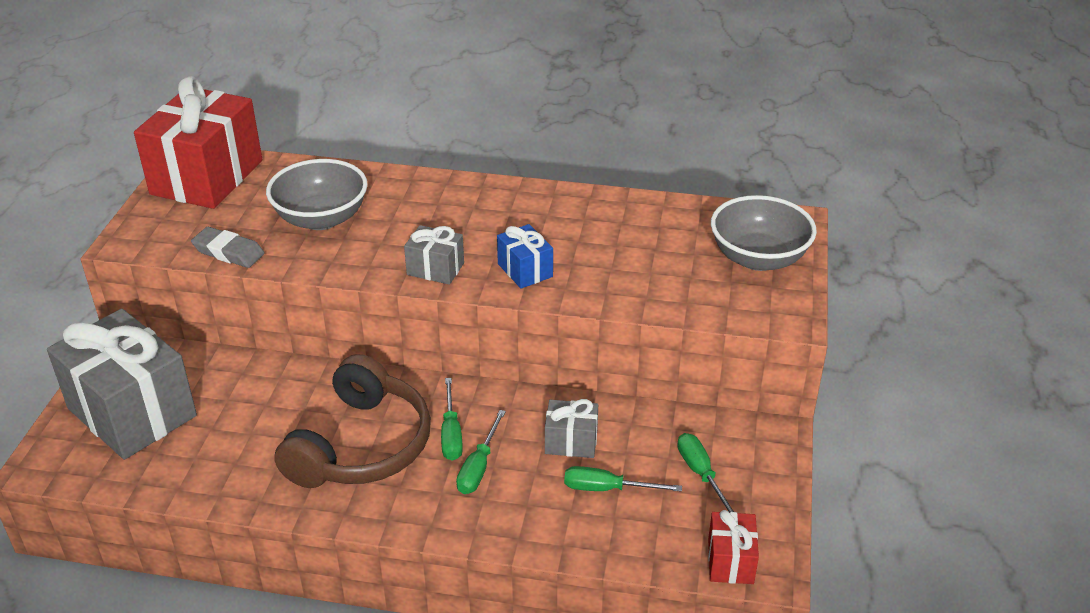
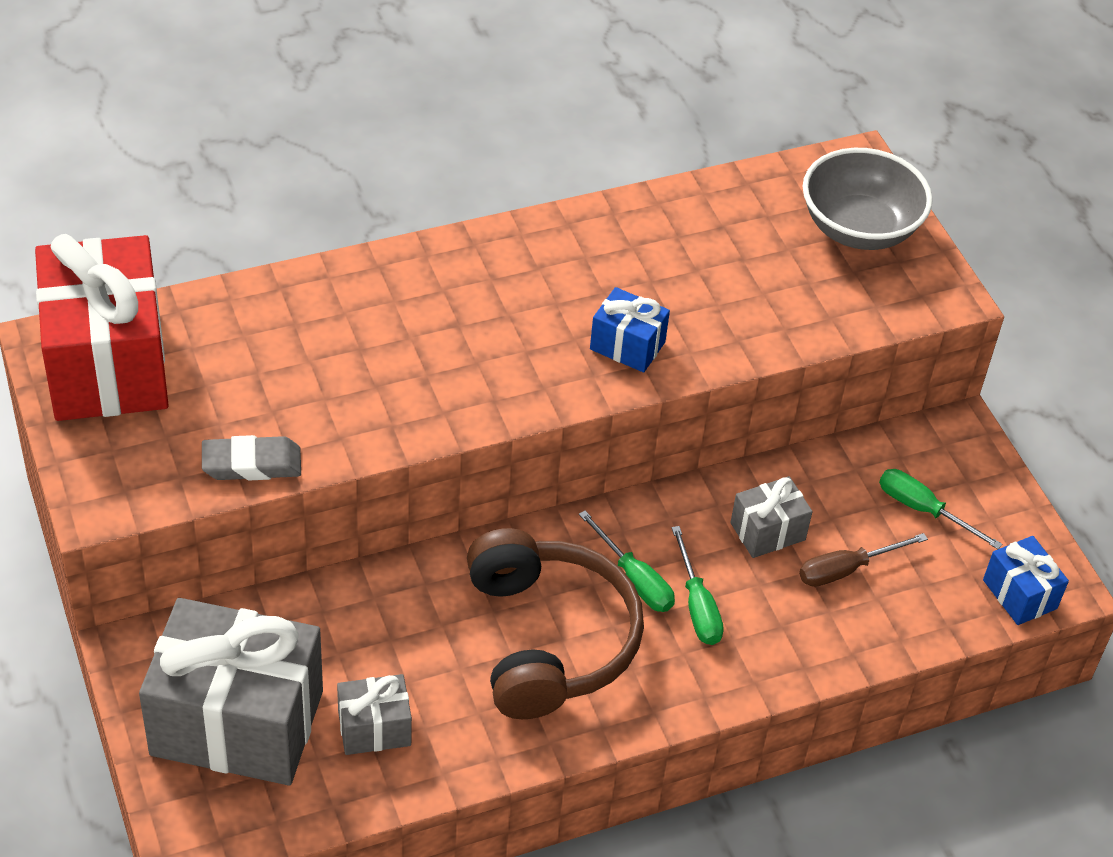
camera: 35 degrees left, 10 degrees up
grey bowl [266,159,368,230] -> none
grey gift [404,225,464,285] -> grey gift moved to [337,674,412,755]
green screwdriver [564,466,682,492] -> brown screwdriver [799,533,928,587]
red gift [708,510,759,584] -> blue gift [983,536,1069,625]

